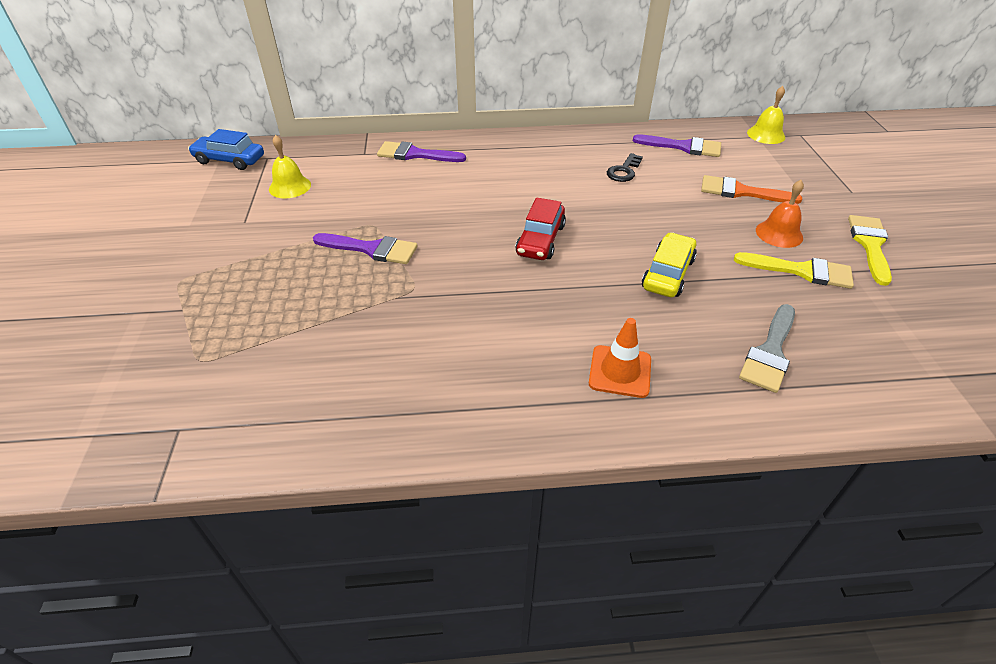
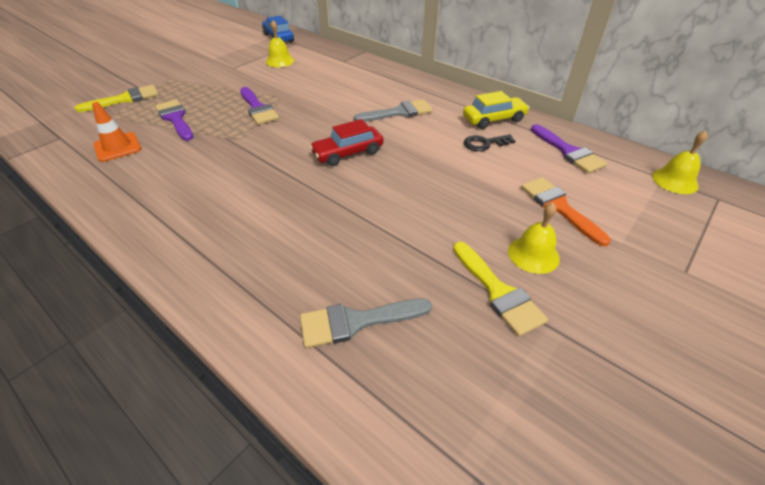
camera: 45 degrees right, 0 degrees up
purple brush [377,141,466,162] -> purple brush moved to [155,100,193,141]
orange traffic cone [589,318,651,398] -> orange traffic cone moved to [92,102,141,162]
yellow car [642,232,697,297] -> yellow car moved to [463,91,530,129]
orange bell [756,180,804,248] -> yellow bell [508,202,560,274]
yellow brush [848,215,892,286] -> yellow brush moved to [74,85,159,112]
none -> grey brush [354,99,432,122]

